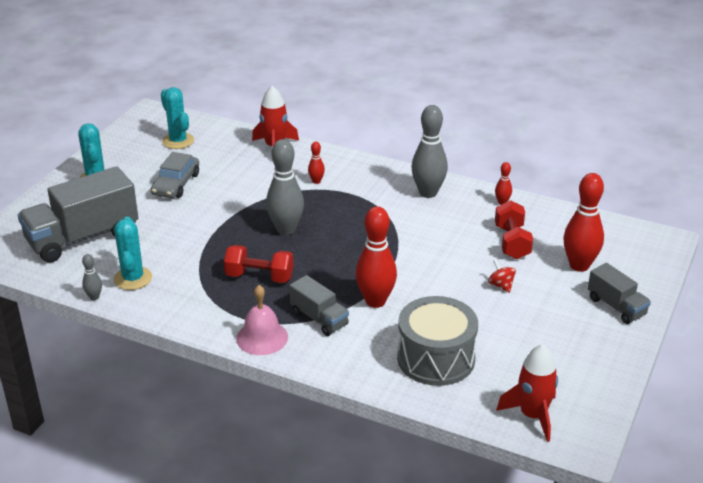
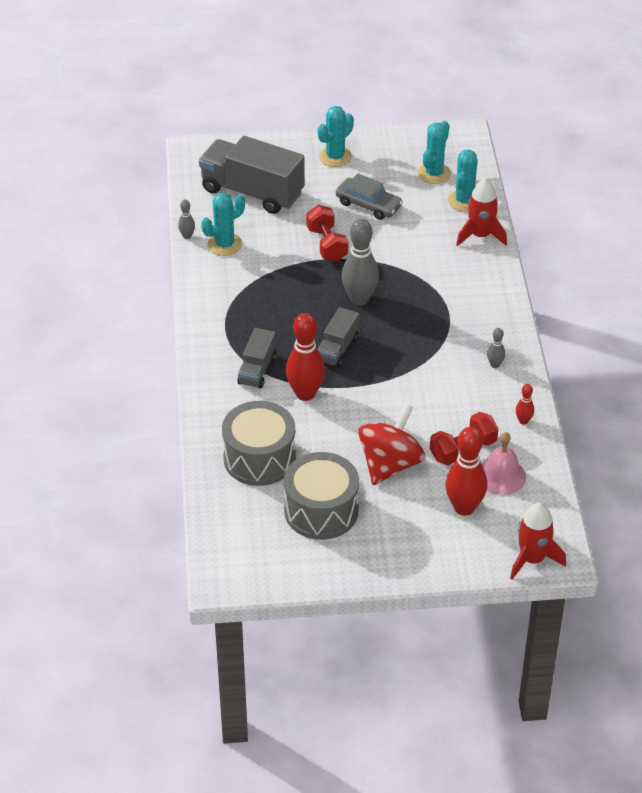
camera: 60 degrees right, 10 degrees up
grey car [151,152,199,198] -> grey car turned 135 degrees counterclockwise [336,174,403,220]
red dumbbell [224,245,293,283] -> red dumbbell moved to [306,205,348,262]
pink bell [236,285,288,355] -> pink bell moved to [482,432,526,495]
red bowling pin [308,142,325,184] -> none
grey bowling pin [411,105,448,198] -> grey bowling pin [487,328,505,368], size x0.47
red spinning top [488,260,516,293] -> red spinning top [358,404,425,485], size x2.40
red rocket [496,344,558,442] -> red rocket moved to [510,502,566,579]
grey truck [588,263,651,324] -> grey truck moved to [318,307,359,367]
none -> grey drum [284,452,359,540]
none -> turquoise cactus [448,150,477,212]

